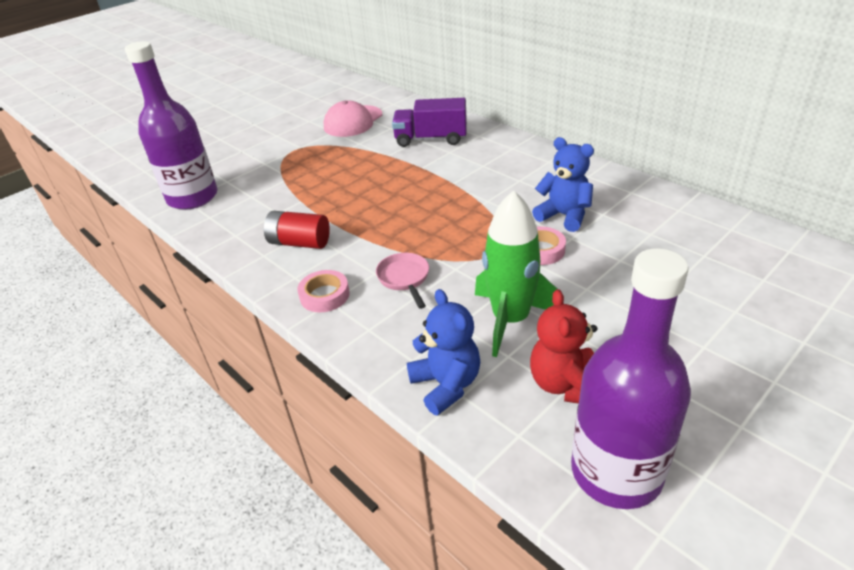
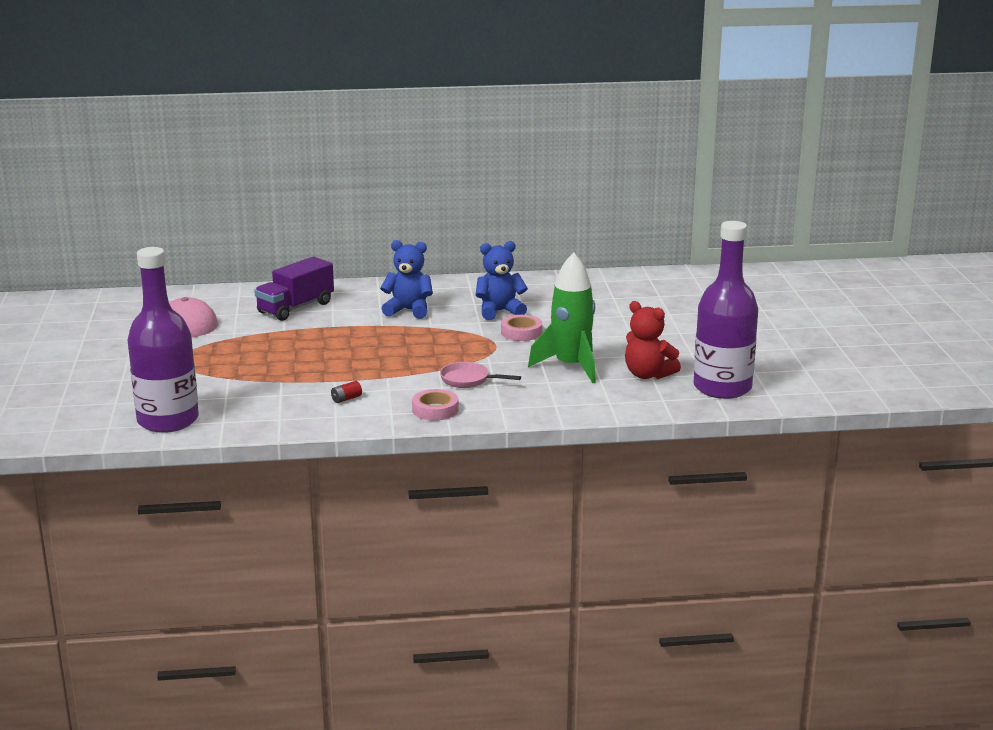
camera: 55 degrees left, 15 degrees down
red battery [264,211,330,249] -> red battery [331,381,362,403], size x0.48
blue teddy bear [407,289,480,415] -> blue teddy bear moved to [380,240,433,319]

